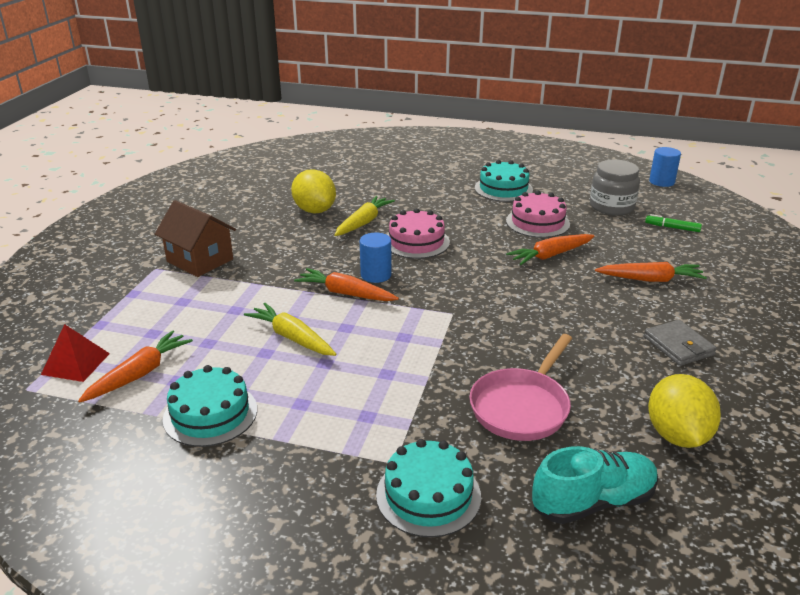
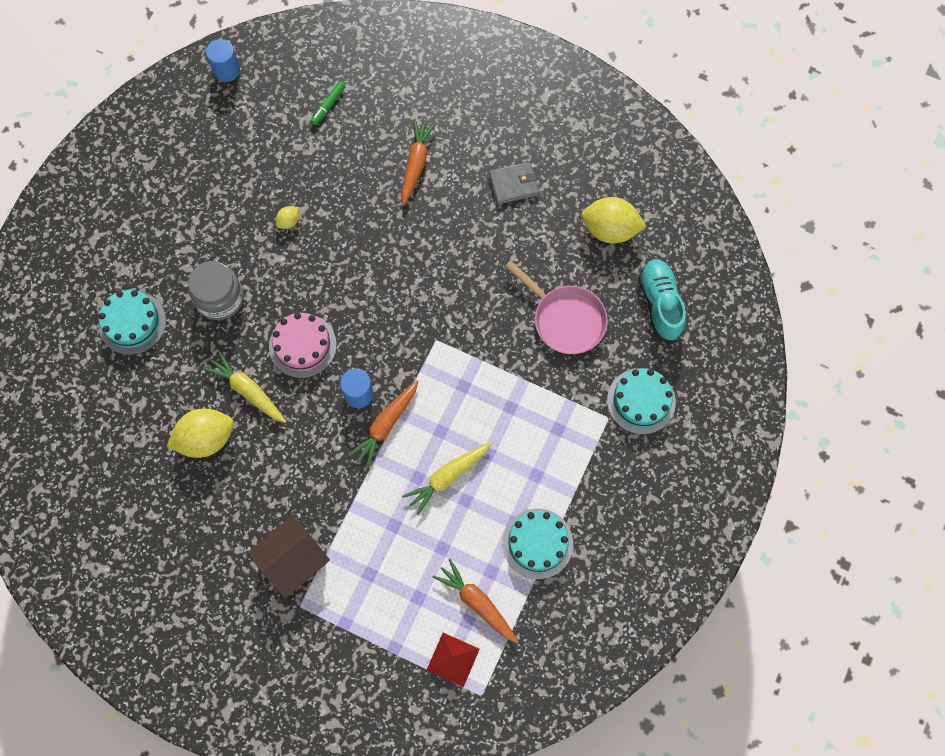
camera: 80 degrees left, 40 degrees up
turquoise cake [475,160,533,202] -> turquoise cake moved to [99,290,166,355]
pink cake [506,191,570,238] -> yellow lemon [276,206,299,229]
orange carrot [506,234,594,265] -> none
grey jar [590,159,640,215] -> grey jar moved to [188,261,244,320]

